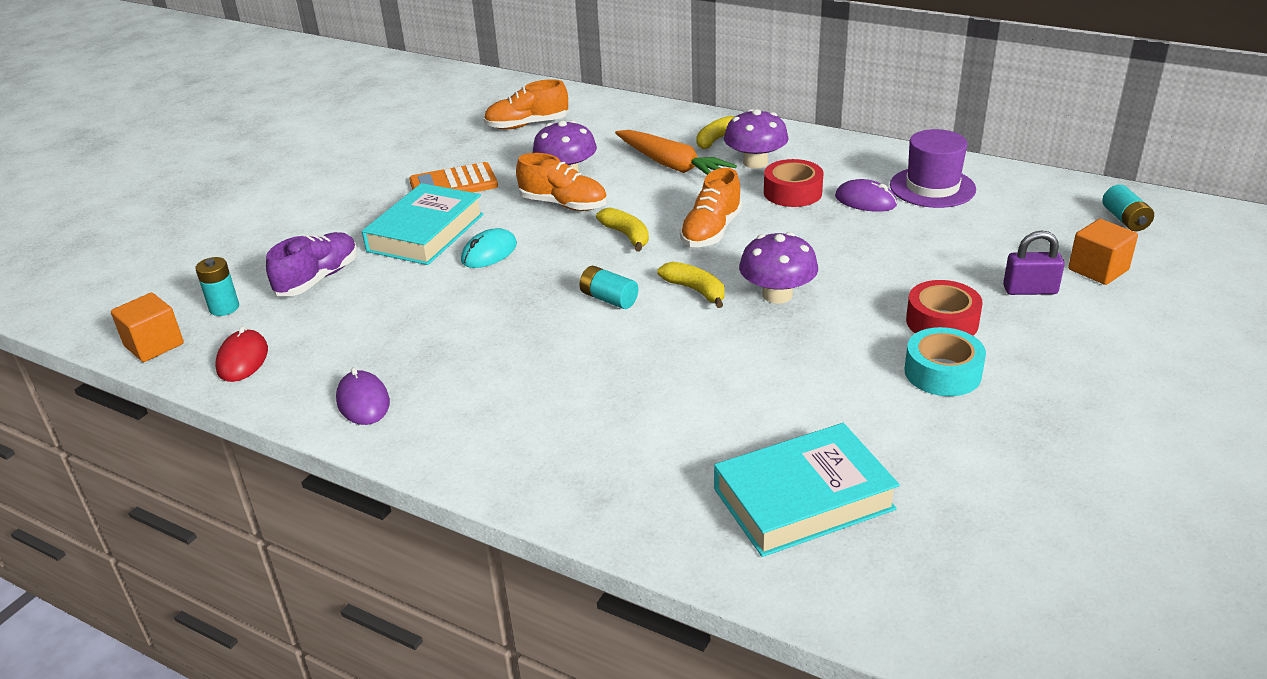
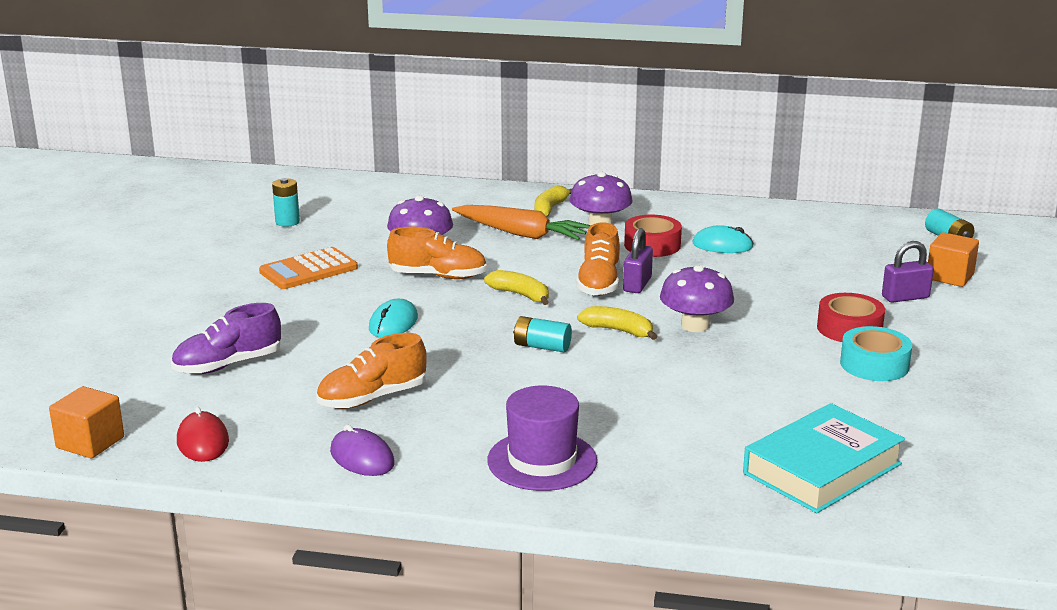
camera: 20 degrees left, 10 degrees down
turquoise battery [195,257,239,316] -> turquoise battery moved to [272,178,300,227]
purple shoe [266,232,357,296] -> purple shoe turned 135 degrees counterclockwise [171,303,281,374]
turquoise book [362,183,484,265] -> none
orange shoe [484,79,568,129] -> orange shoe moved to [317,333,427,409]
purple mouse [835,179,897,212] -> turquoise mouse [692,225,753,253]
purple hat [890,129,976,208] -> purple hat moved to [487,386,597,491]
none -> purple padlock [623,228,653,293]

